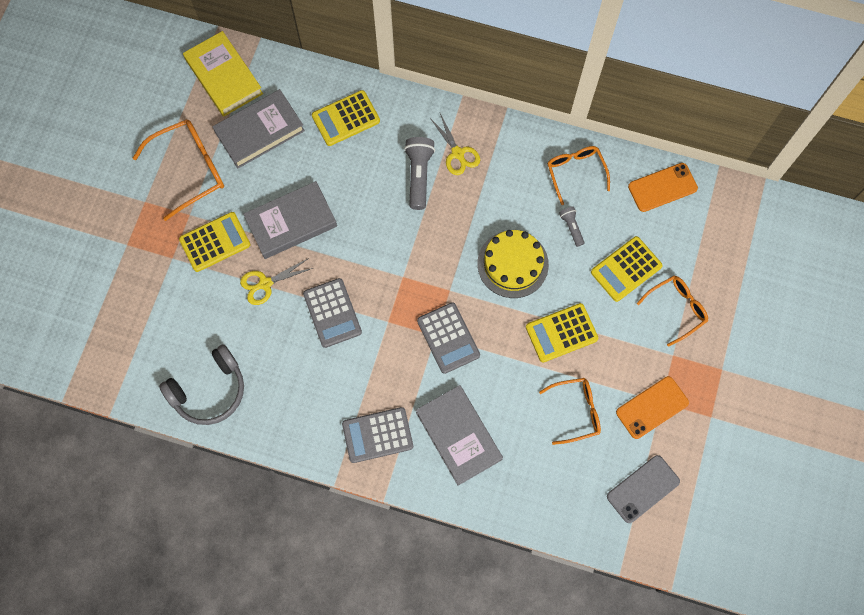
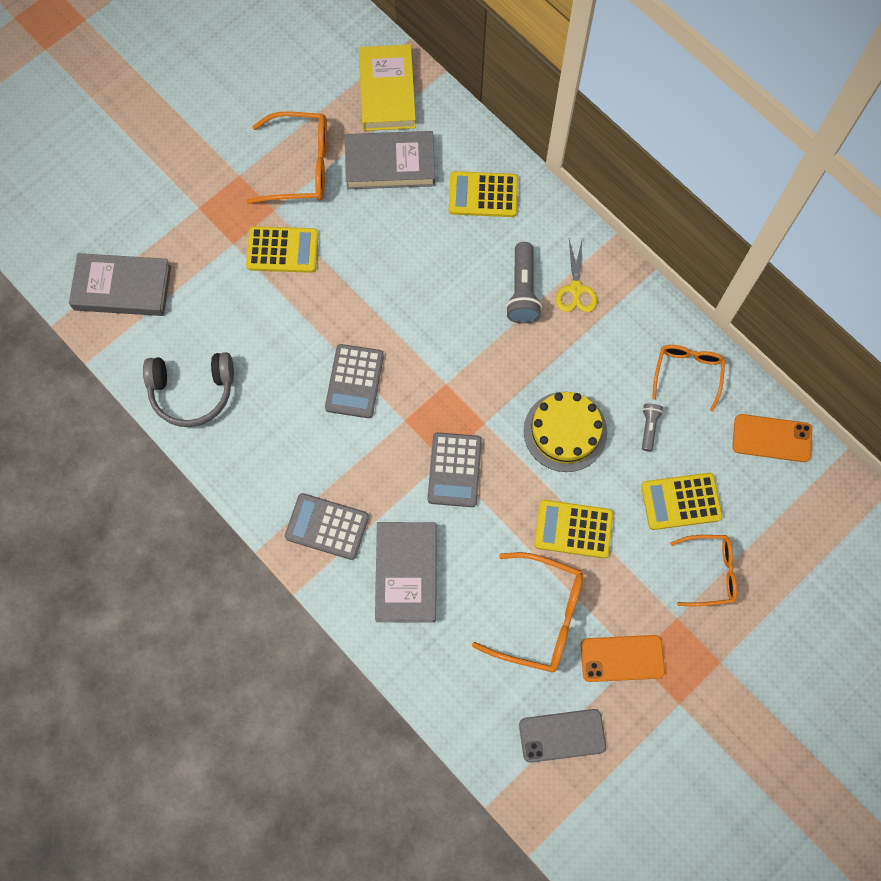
camera: 30 degrees right, 0 degrees up
yellow scissors [240,258,313,305] -> none
grey book [244,181,337,259] -> grey book moved to [69,253,171,316]
grey flashlight [404,137,435,210] -> grey flashlight turned 150 degrees clockwise [506,242,542,324]
orange glasses [539,378,601,445] -> orange glasses [472,552,583,673], size x1.52

